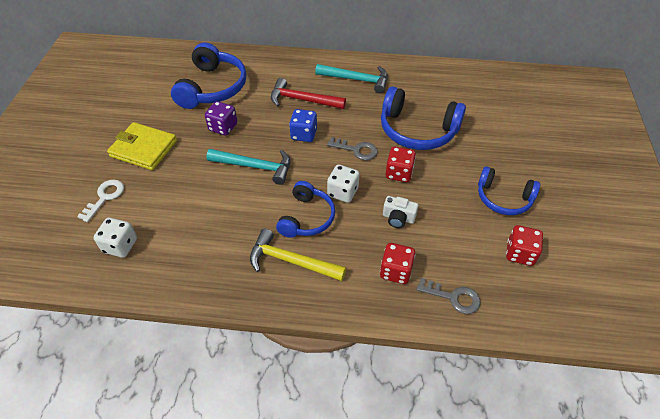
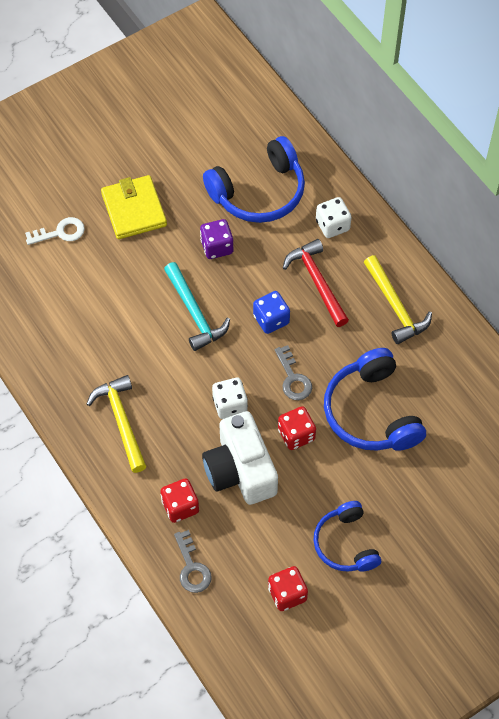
camera: 50 degrees right, 10 degrees up
white dice [94,218,137,258] -> white dice moved to [316,197,351,238]
blue headphones [276,181,335,238] -> none
turquoise hammer [315,64,388,94] -> yellow hammer [364,255,432,344]
white camera [383,196,418,228] -> white camera [202,411,278,505], size x2.17

